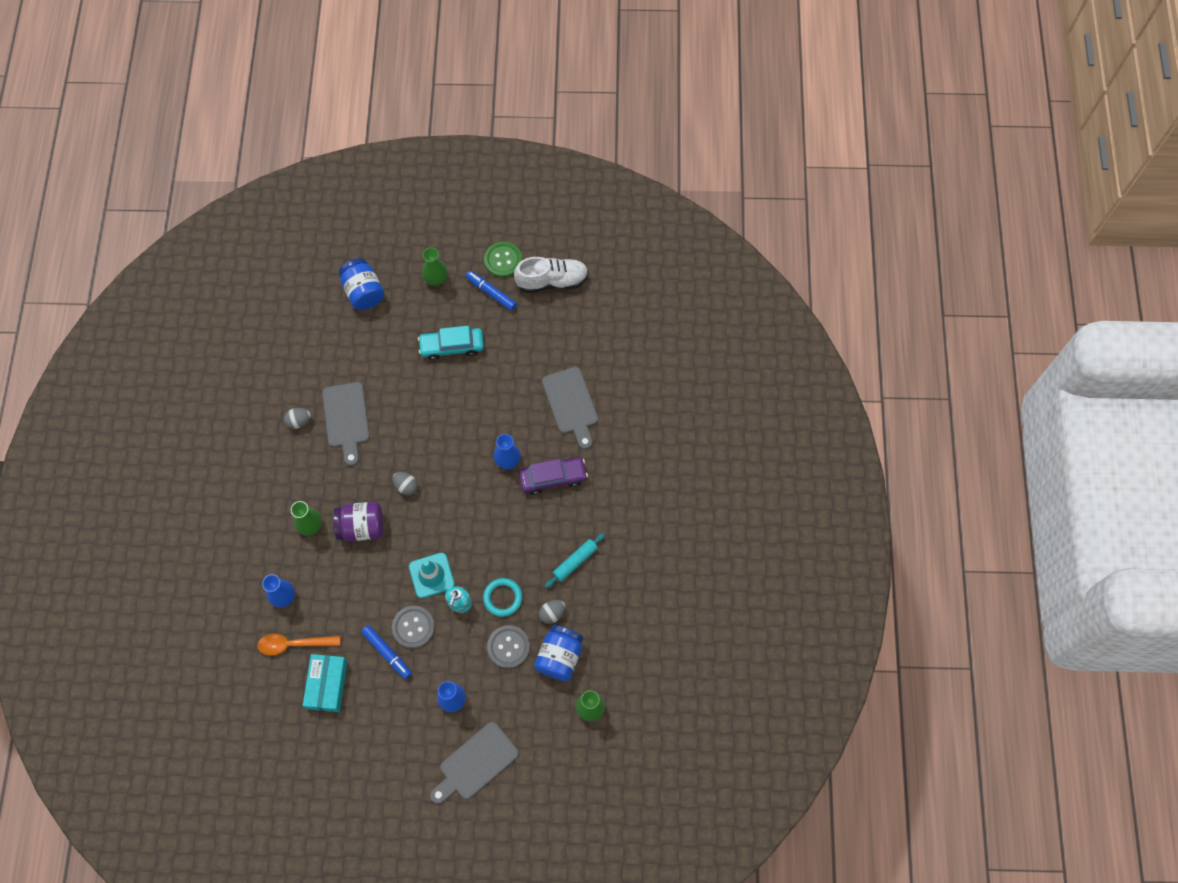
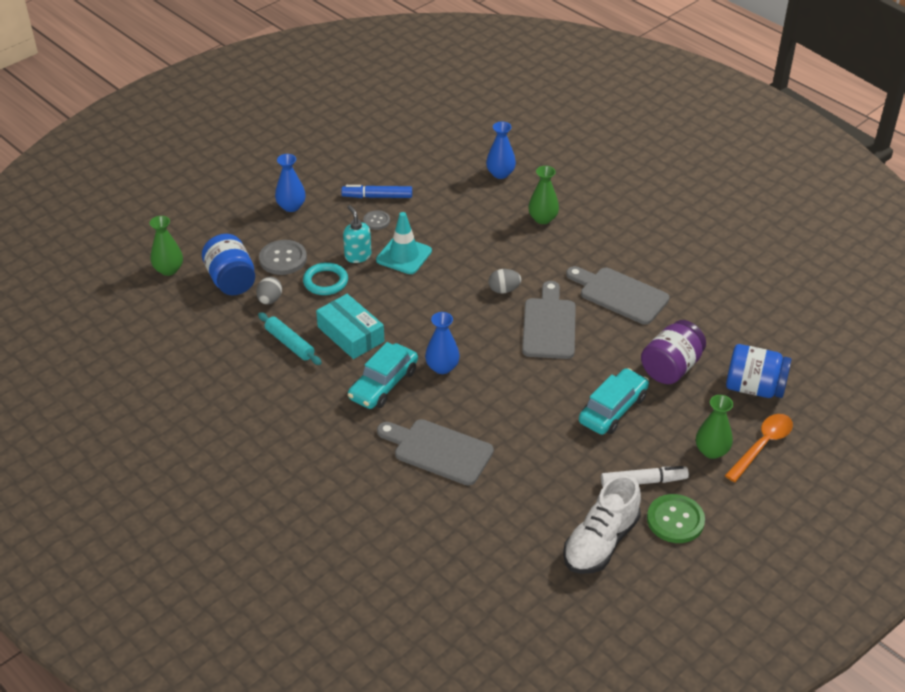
camera: 135 degrees right, 25 degrees down
orange spoon [257,634,341,656] -> orange spoon moved to [725,414,793,482]
grey egg [284,408,311,429] -> none
turquoise box [303,654,348,712] -> turquoise box moved to [316,294,384,359]
purple jar [333,502,383,541] -> purple jar moved to [641,320,706,384]
grey button [392,606,435,649] -> grey button [363,210,390,230], size x0.58
grey cutting board [430,722,519,804] -> grey cutting board moved to [522,281,576,359]
blue marker [465,271,517,311] -> white marker [601,466,689,487]
purple car [519,458,588,495] -> turquoise car [348,342,418,409]
turquoise rolling pin [545,533,605,588] -> turquoise rolling pin turned 45 degrees counterclockwise [258,312,322,365]

